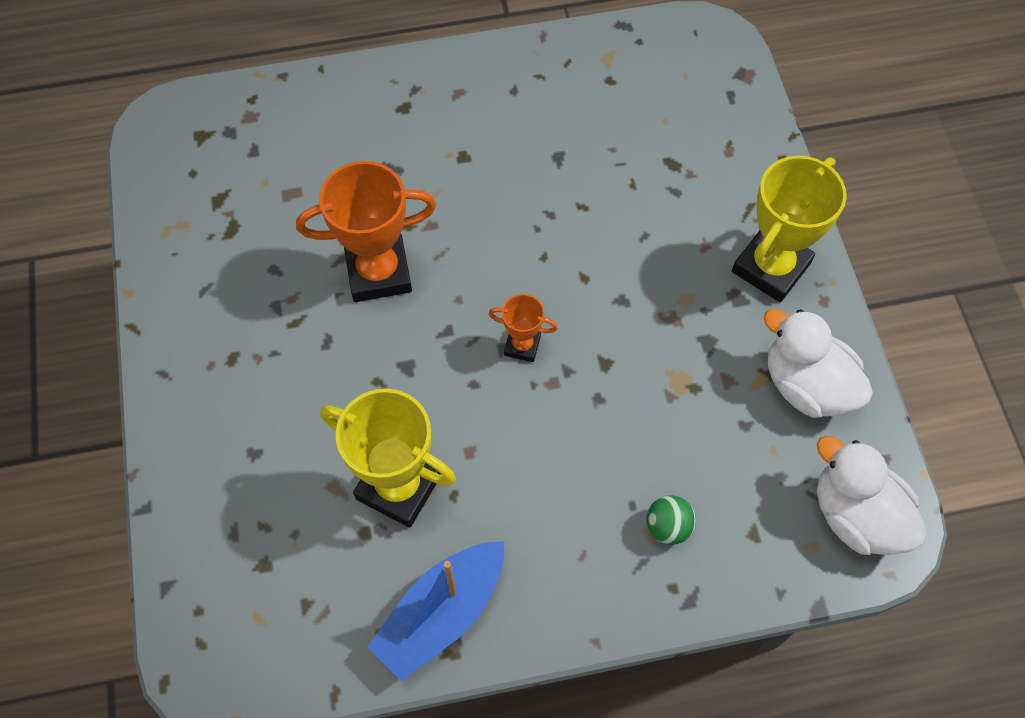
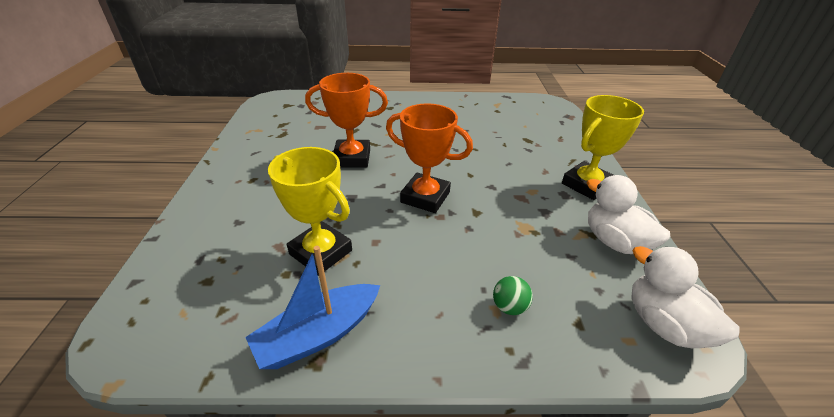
camera: 10 degrees right, 25 degrees down
orange trophy [489,294,558,362] -> orange trophy [386,103,473,213], size x1.97

